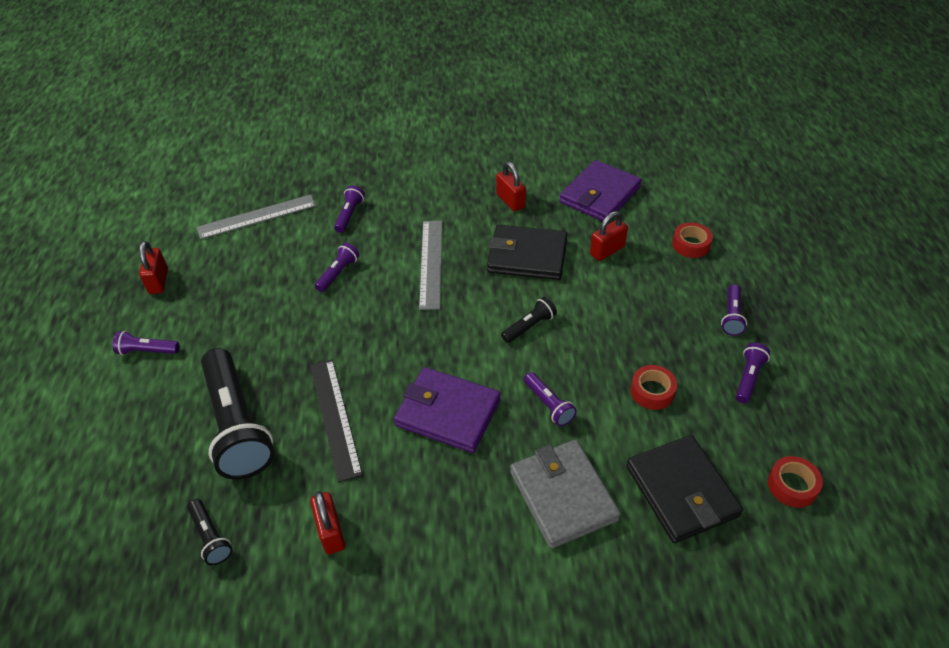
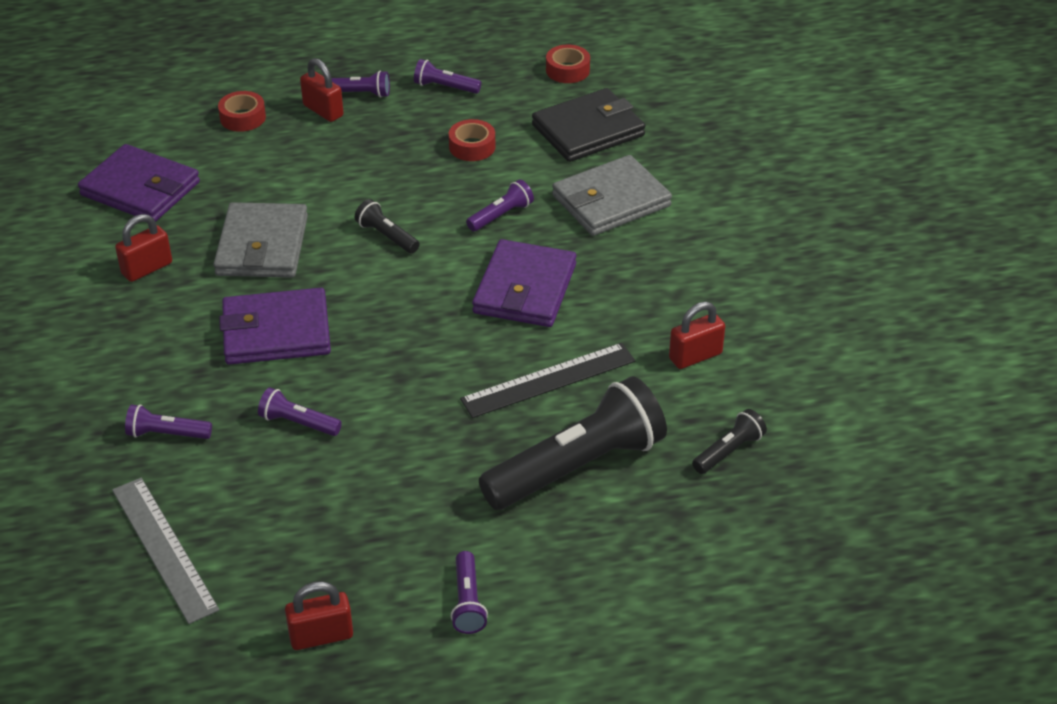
camera: 100 degrees left, 5 degrees down
grey ruler [419,220,442,310] -> purple wallet [219,288,331,365]
black wallet [487,225,568,280] -> grey wallet [213,202,308,278]
red padlock [590,211,628,261] -> red padlock moved to [300,58,344,122]

